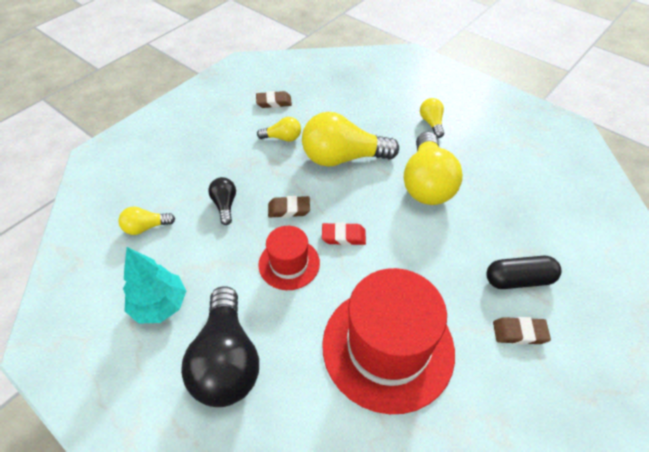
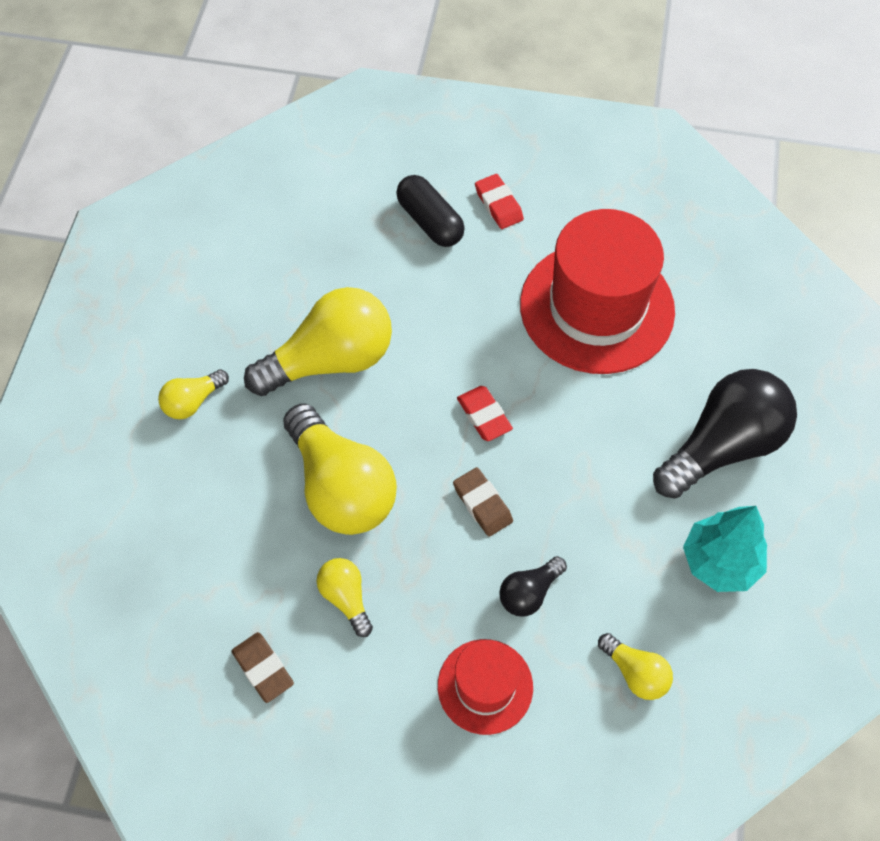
camera: 120 degrees left, 10 degrees up
red hat [258,226,320,290] -> red hat moved to [438,639,533,735]
brown eraser [493,317,551,345] -> red eraser [475,174,524,229]

